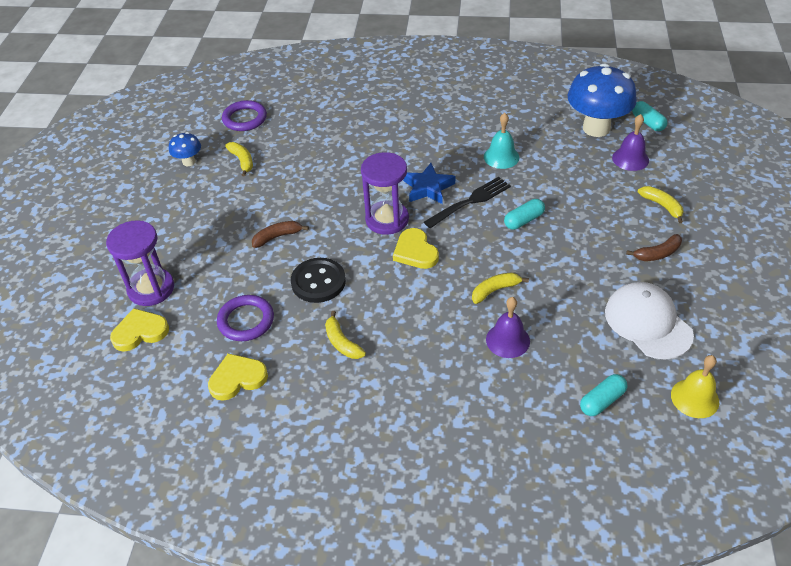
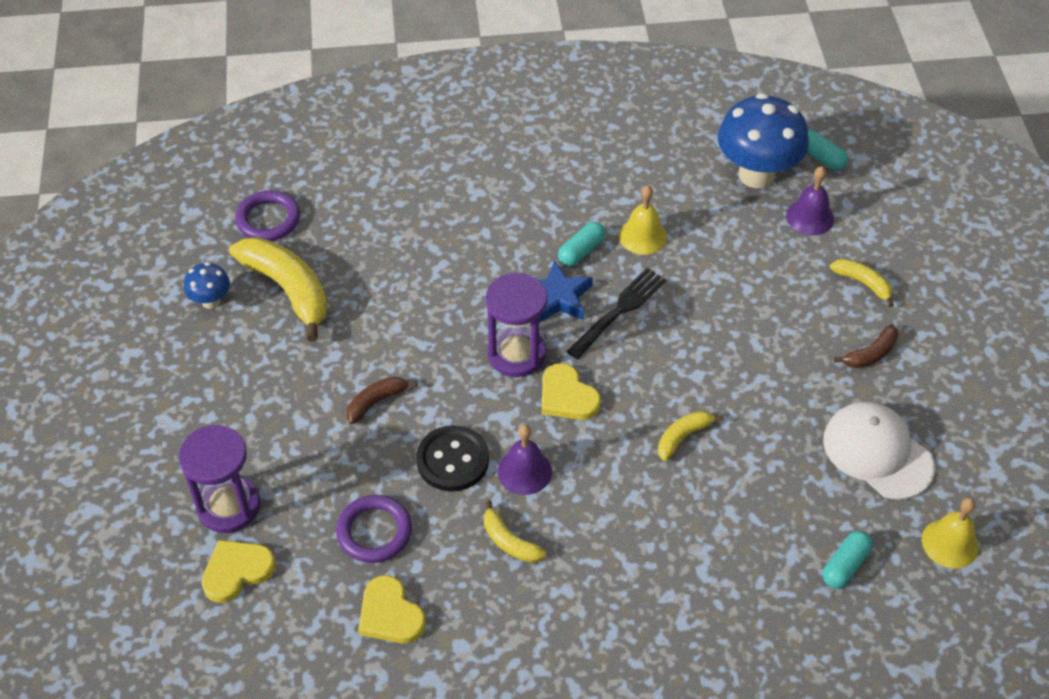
camera: 15 degrees left, 5 degrees up
yellow heart [208,353,268,401] -> yellow heart turned 90 degrees counterclockwise [358,575,426,643]
yellow banana [225,142,253,177] -> yellow banana [229,237,328,342], size x1.97
turquoise bell [484,113,519,169] -> yellow bell [619,186,667,255]
purple bell [486,297,530,358] -> purple bell moved to [498,424,552,495]
turquoise capsule [504,199,545,230] -> turquoise capsule moved to [558,222,605,266]

